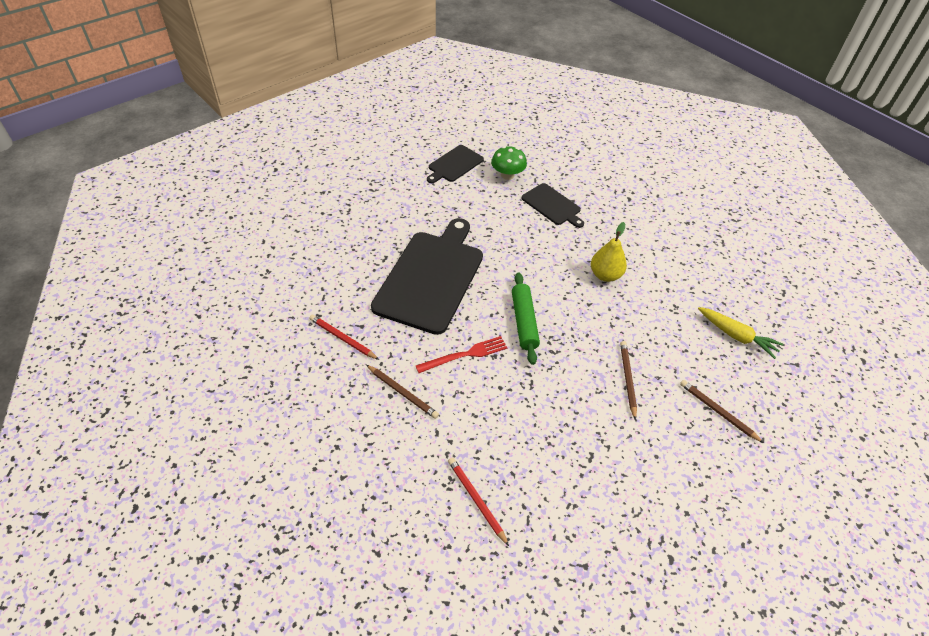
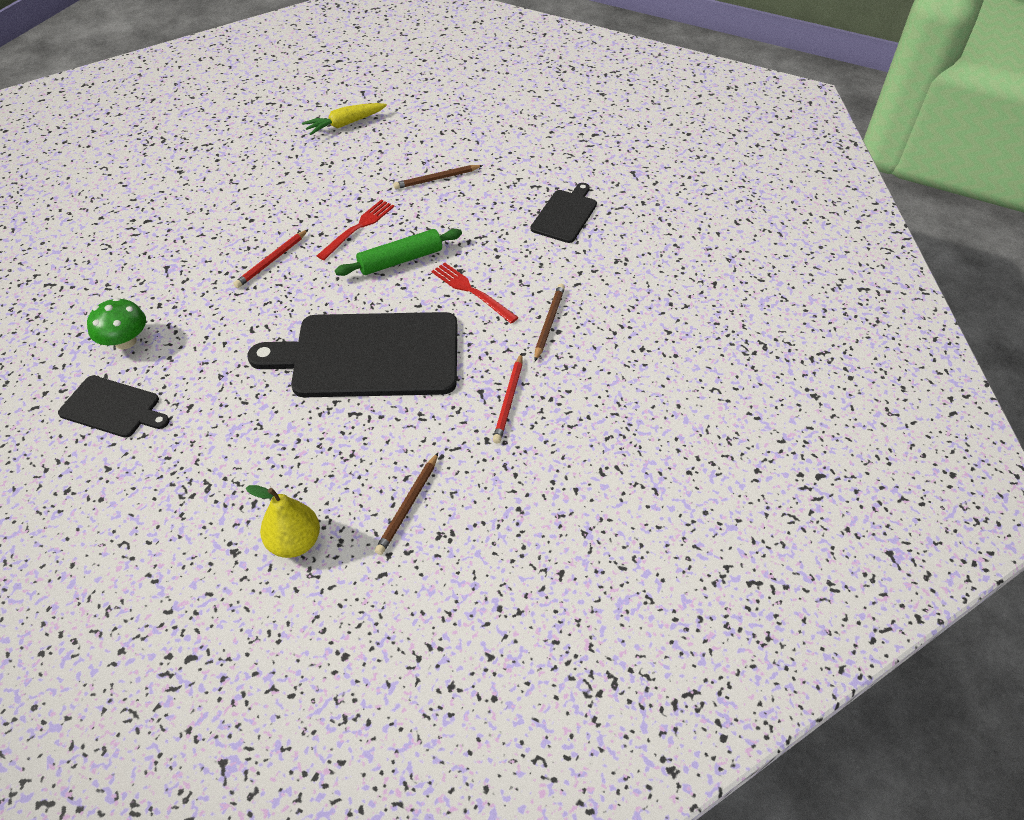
camera: 110 degrees left, 0 degrees up
red pencil [448,458,509,546] -> red pencil moved to [233,229,308,288]
black cutting board [521,183,584,228] -> black cutting board moved to [531,183,597,243]
yellow pear [591,222,627,282] -> yellow pear moved to [246,485,320,558]
brown pencil [680,380,764,443] -> brown pencil moved to [375,453,438,555]
yellow carrot [698,307,783,359] -> yellow carrot turned 135 degrees counterclockwise [302,103,387,135]
none -> red fork [317,200,394,260]

